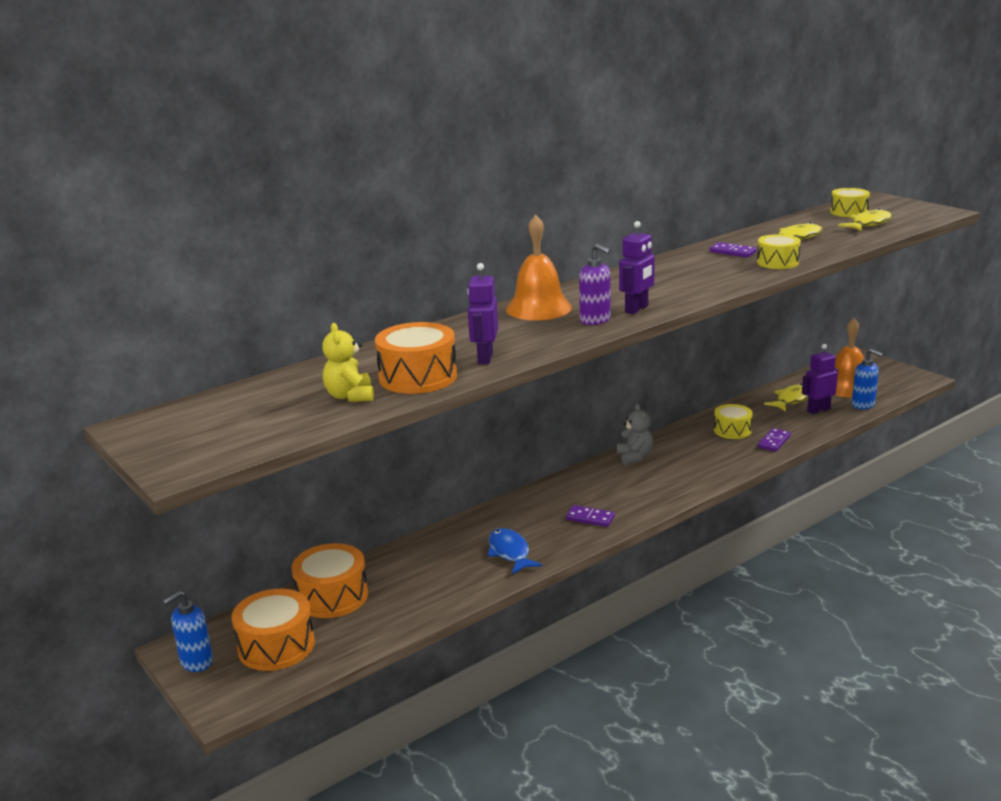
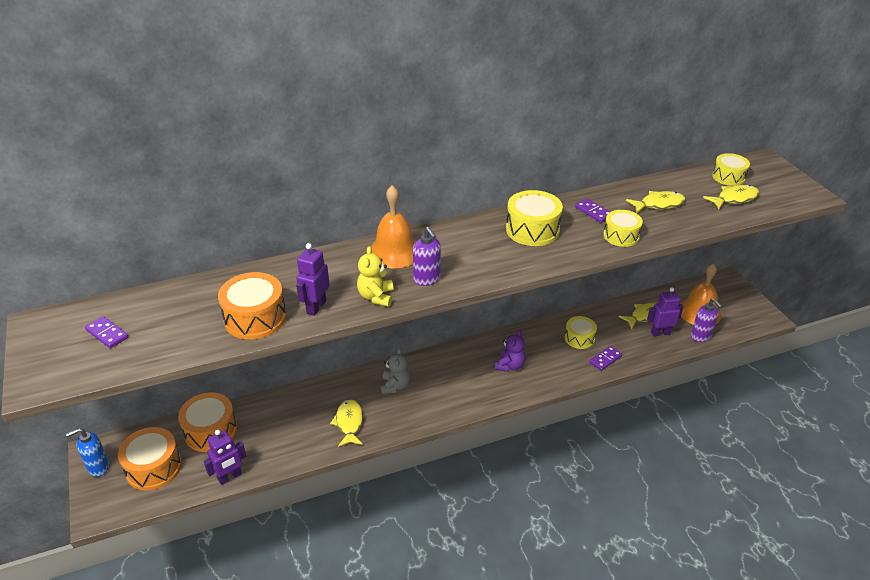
camera: 15 degrees right, 15 degrees up
yellow teddy bear [322,323,374,402] -> yellow teddy bear moved to [357,246,393,307]
blue fish [488,528,542,574] -> yellow fish [330,399,363,447]
purple domino [566,505,615,527] -> purple domino moved to [85,316,128,349]
grey teddy bear [617,403,653,465] -> grey teddy bear moved to [381,348,410,394]
purple robot [619,221,655,314] -> purple robot moved to [204,430,246,485]
blue soap dispenser [852,349,883,409] -> purple soap dispenser [691,298,722,342]
none -> purple teddy bear [495,330,525,372]
none -> yellow drum [506,190,563,246]

